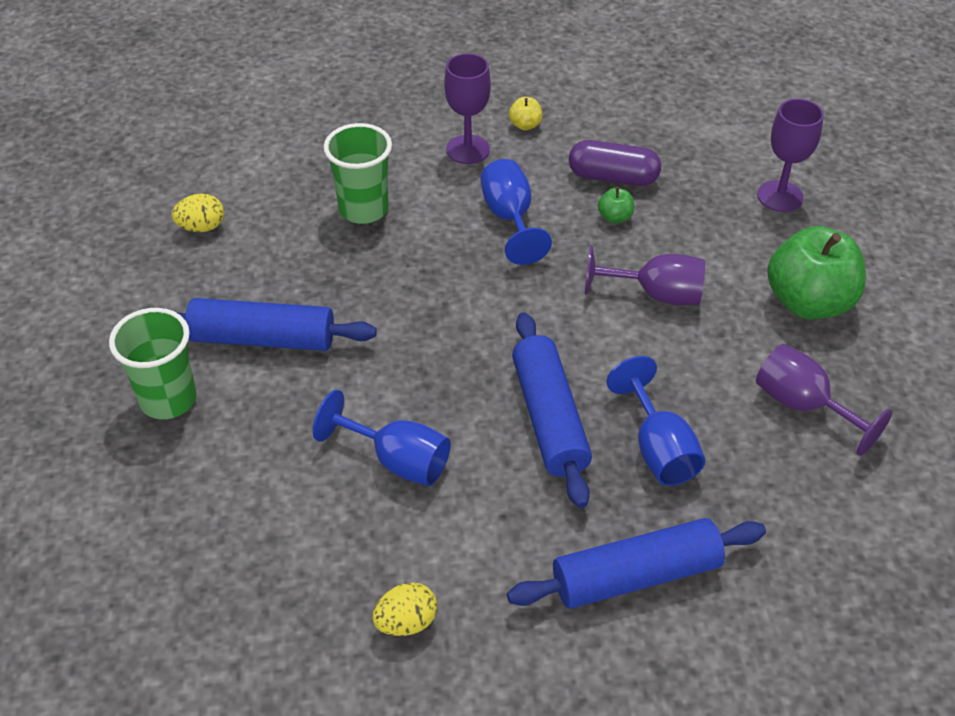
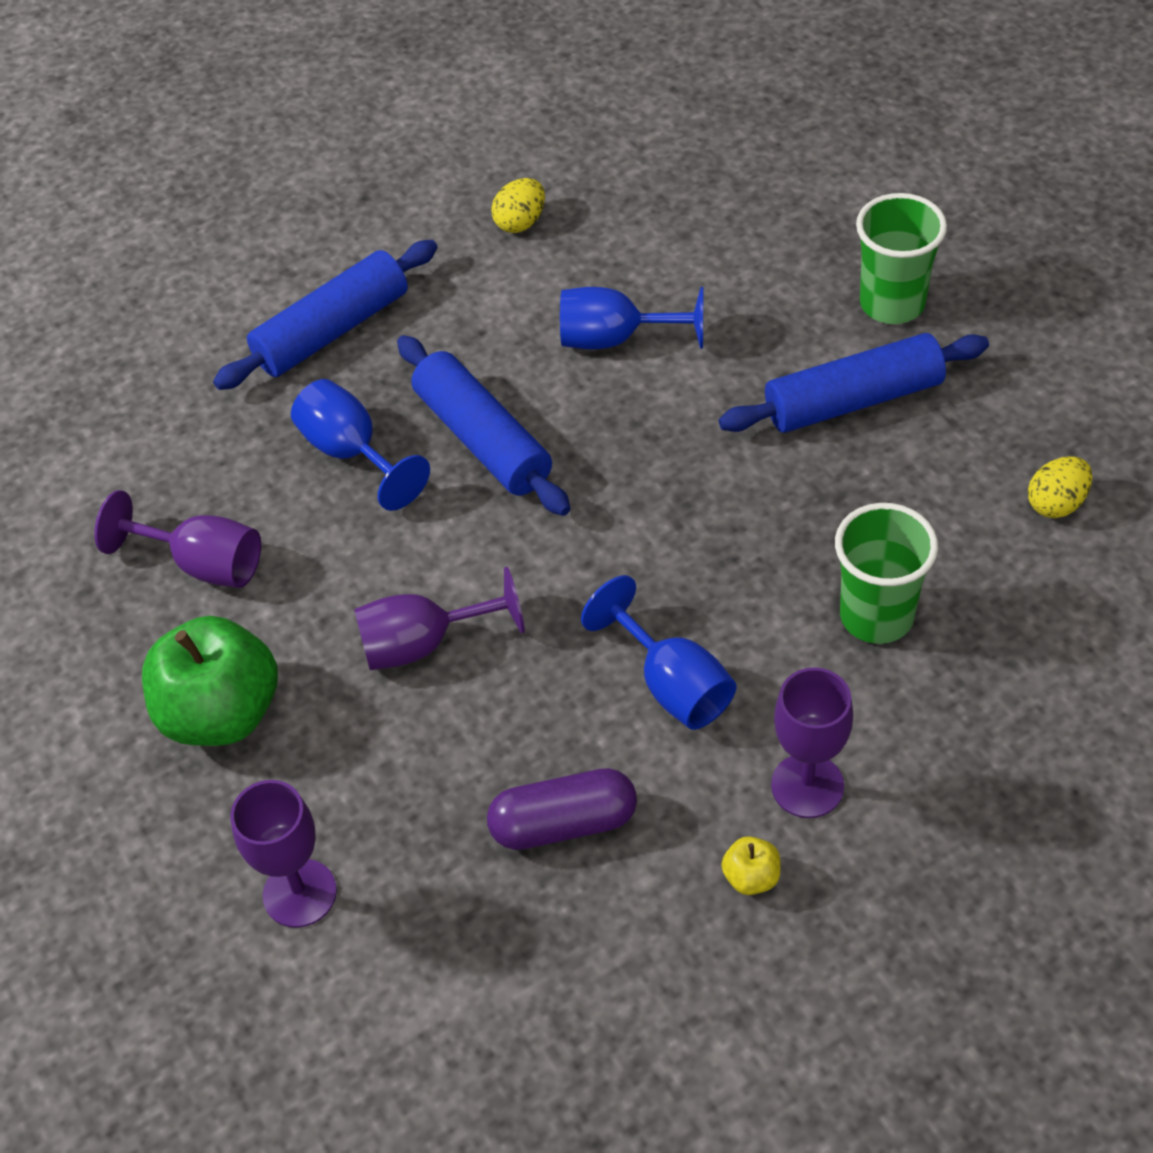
camera: 160 degrees right, 5 degrees up
green apple [598,187,634,223] -> none

